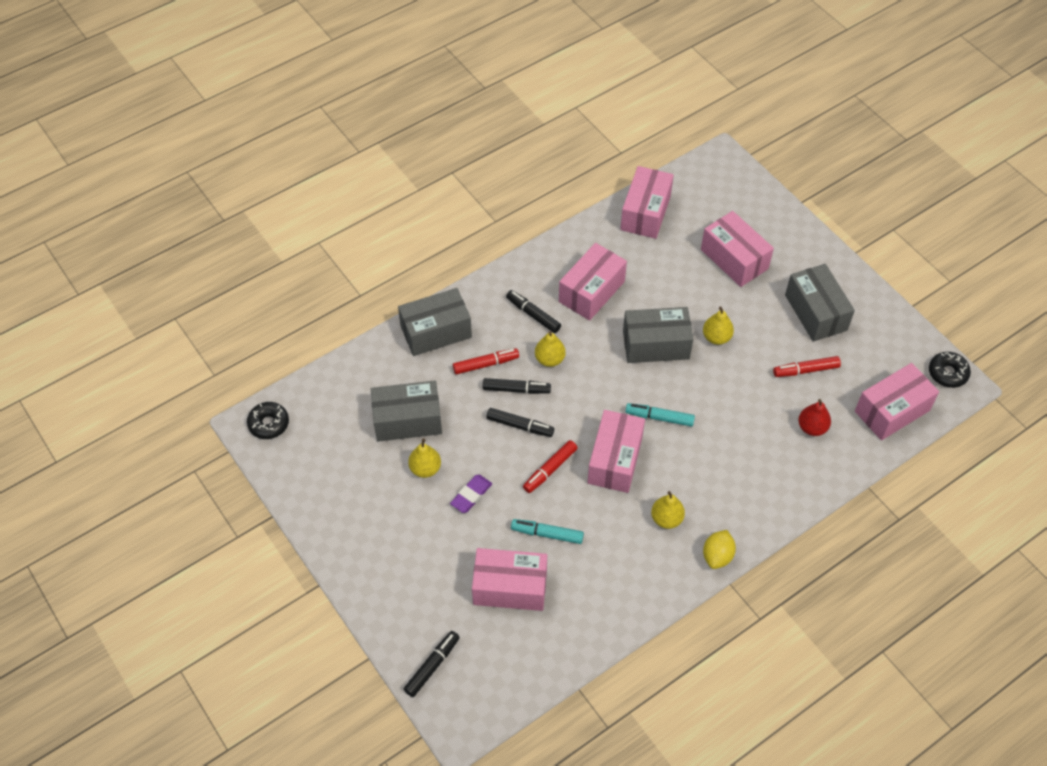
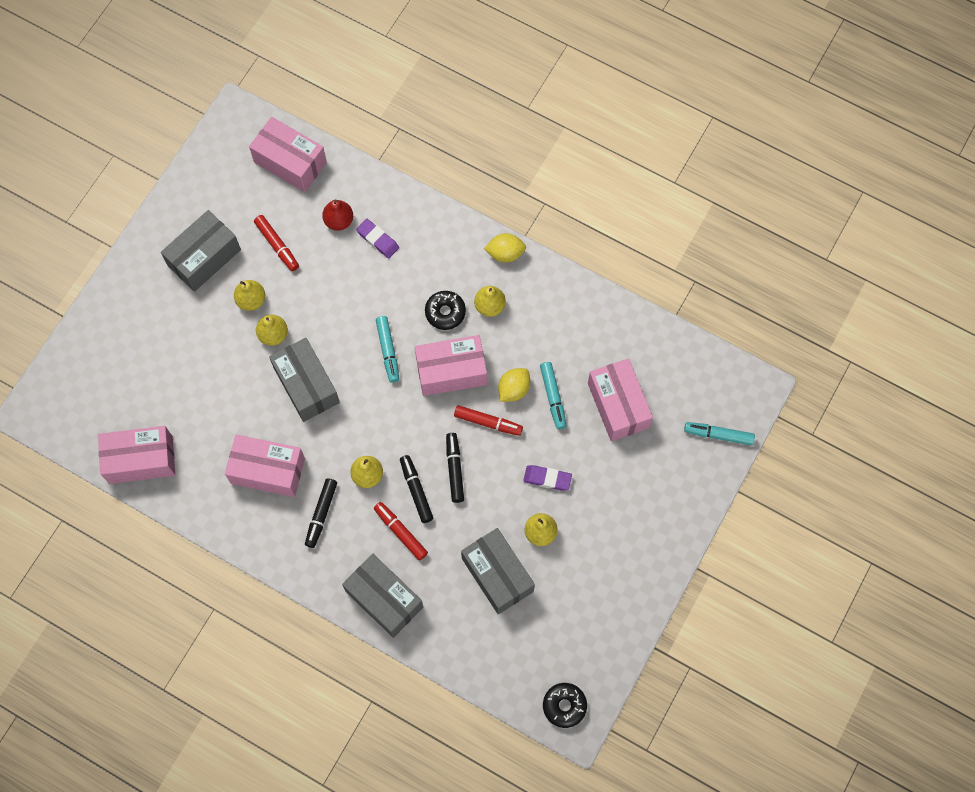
camera: 115 degrees left, 15 degrees up
black marker [404,631,460,697] -> turquoise marker [684,422,755,446]
pink box [701,211,774,287] -> none
black donut [929,352,971,388] -> black donut moved to [425,291,466,330]
none -> yellow pear [234,280,265,311]
none -> purple eraser [356,219,399,258]
none -> yellow lemon [498,368,530,402]

